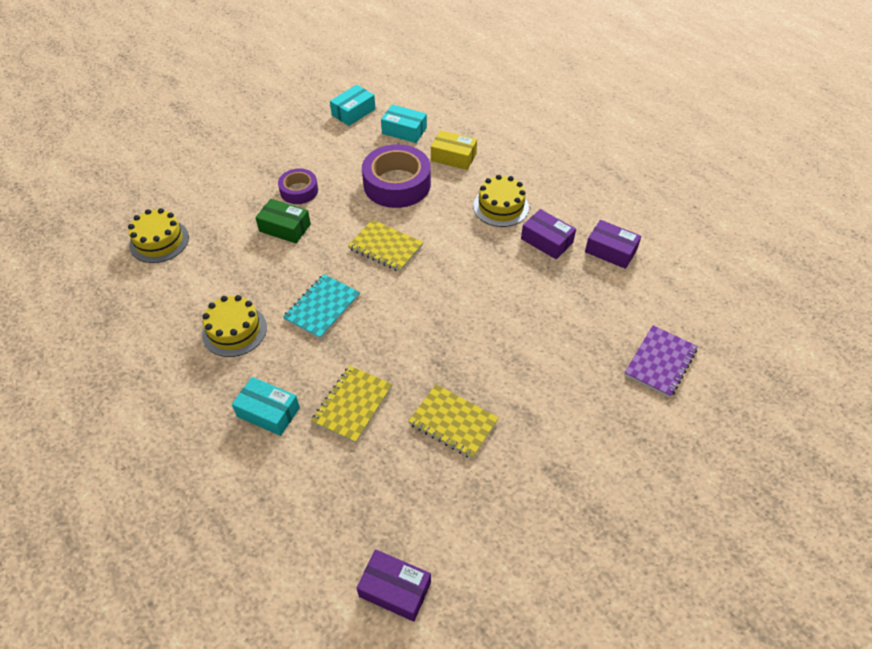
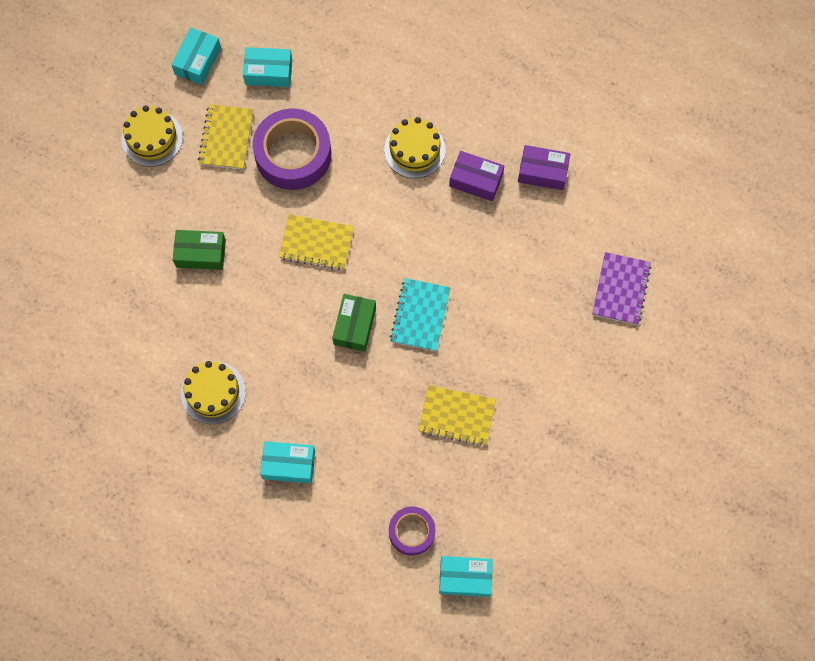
camera: 20 degrees left, 20 degrees up
yellow cake [128,208,189,263] -> yellow cake moved to [121,105,183,167]
purple tape [278,168,318,204] -> purple tape moved to [389,507,435,556]
turquoise notebook [283,274,360,339] -> turquoise notebook moved to [390,278,451,351]
yellow notebook [311,365,393,443] -> yellow notebook moved to [198,104,253,170]
purple box [357,549,431,622] -> turquoise box [439,556,493,597]
yellow box [431,130,477,170] -> none
none -> green box [332,294,376,352]

